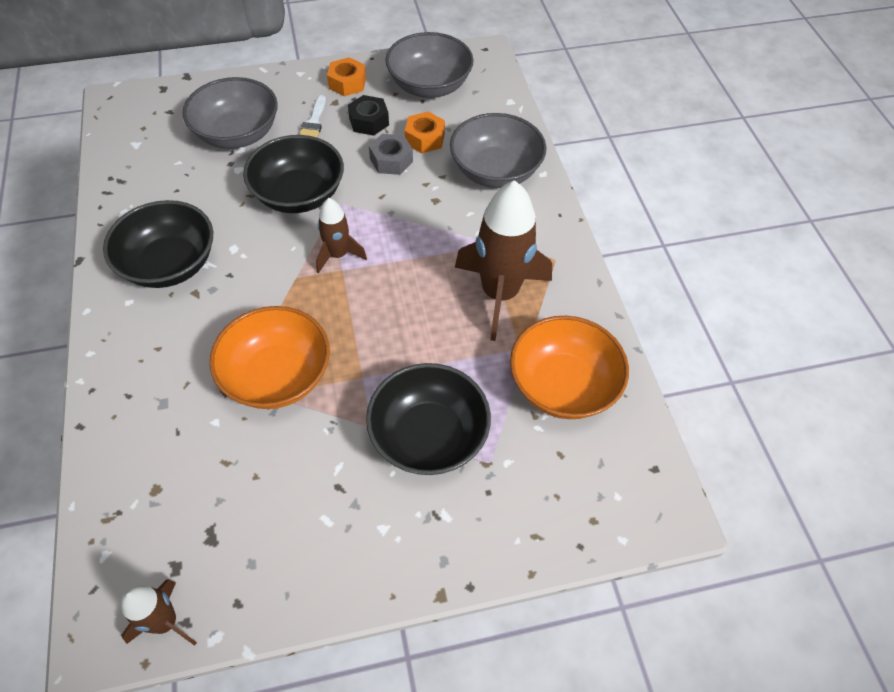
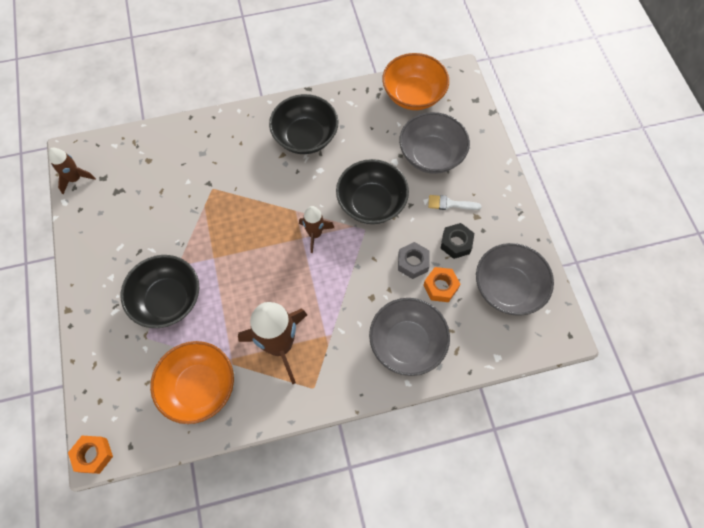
camera: 90 degrees right, 10 degrees up
orange bowl [210,306,330,409] -> orange bowl moved to [382,53,449,110]
orange nut [327,57,366,96] -> orange nut moved to [68,436,113,474]

